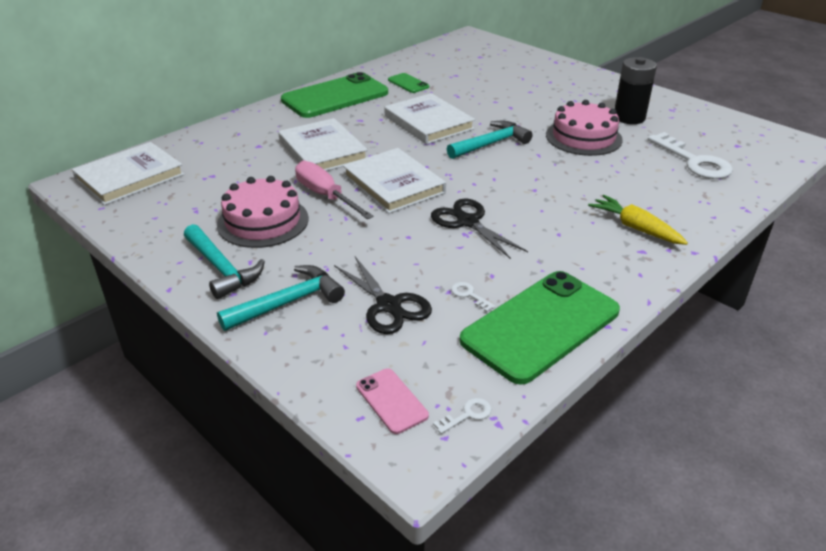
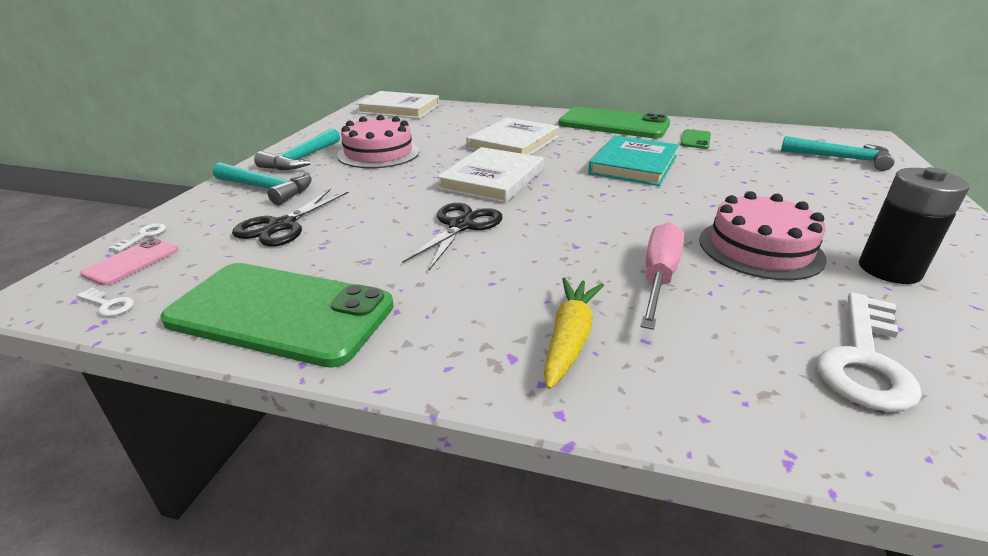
camera: 60 degrees right, 5 degrees down
pink screwdriver [295,161,374,219] -> pink screwdriver moved to [640,222,684,330]
white book [385,93,475,144] -> turquoise book [588,136,679,186]
turquoise hammer [447,121,533,159] -> turquoise hammer moved to [781,136,895,171]
white key [451,282,496,312] -> white key moved to [109,223,166,252]

